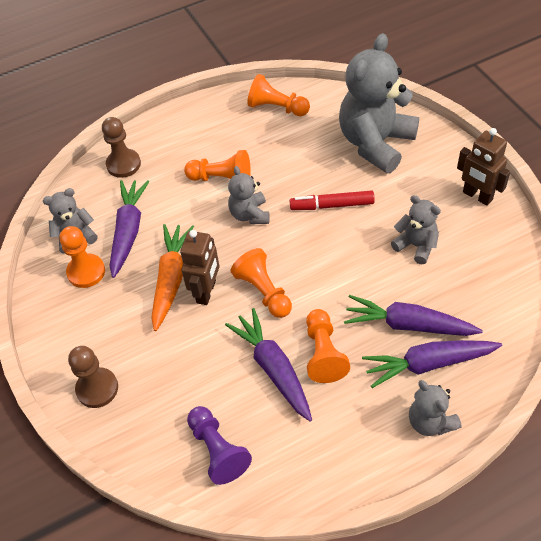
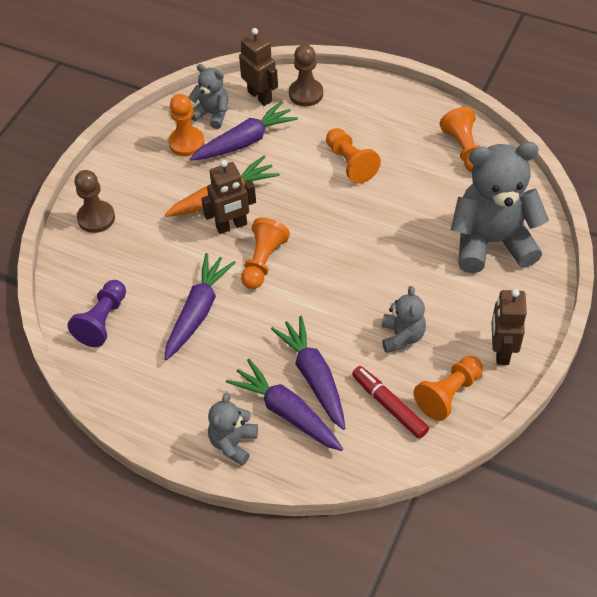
camera: 50 degrees right, 0 degrees up
grey teddy bear [228,166,269,224] -> none
red marker [290,190,375,210] -> red marker moved to [352,366,429,439]
orange pawn [306,309,350,383] -> orange pawn moved to [414,356,483,421]
none -> brown robot [239,28,278,106]

